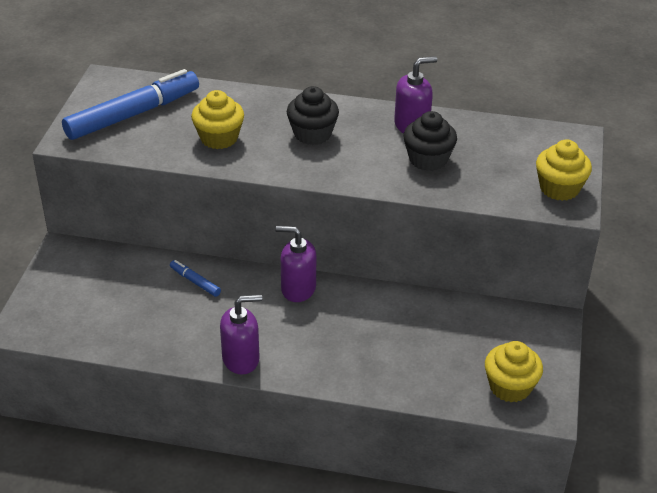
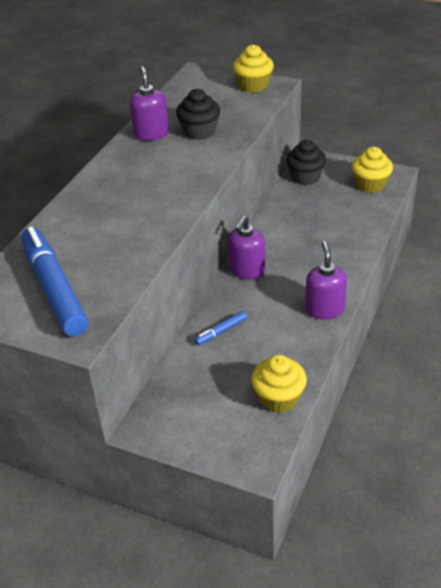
camera: 75 degrees left, 0 degrees up
yellow cupcake [191,90,244,149] -> yellow cupcake moved to [252,355,307,413]
black cupcake [287,86,339,145] -> black cupcake moved to [286,140,326,185]

